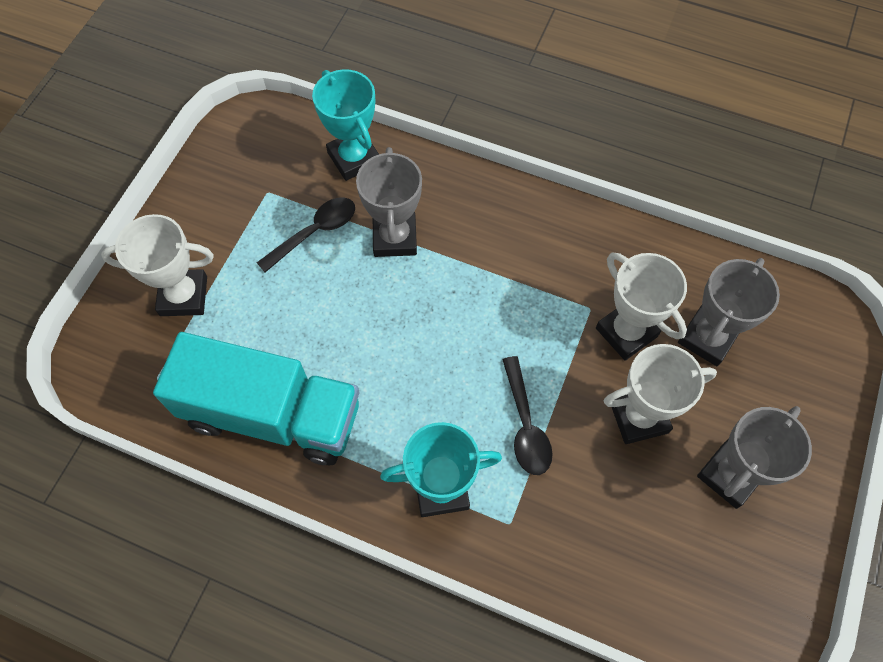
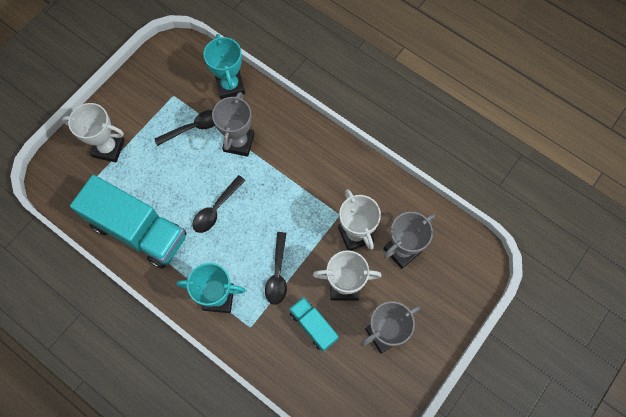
camera: 15 degrees right, 5 degrees up
none -> black spoon [192,175,245,233]
none -> turquoise truck [289,297,339,352]

